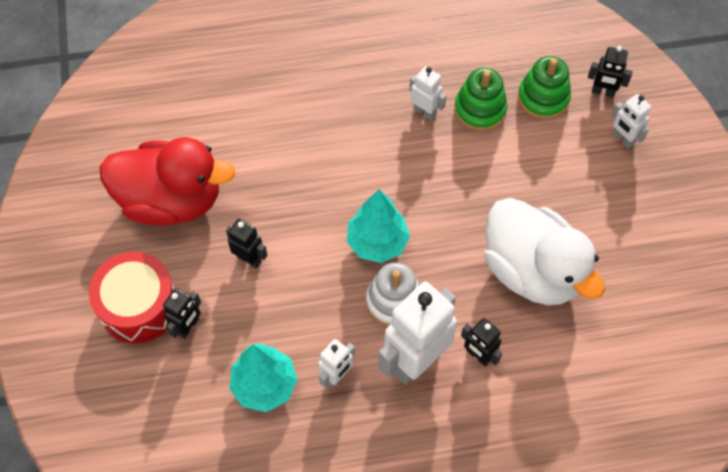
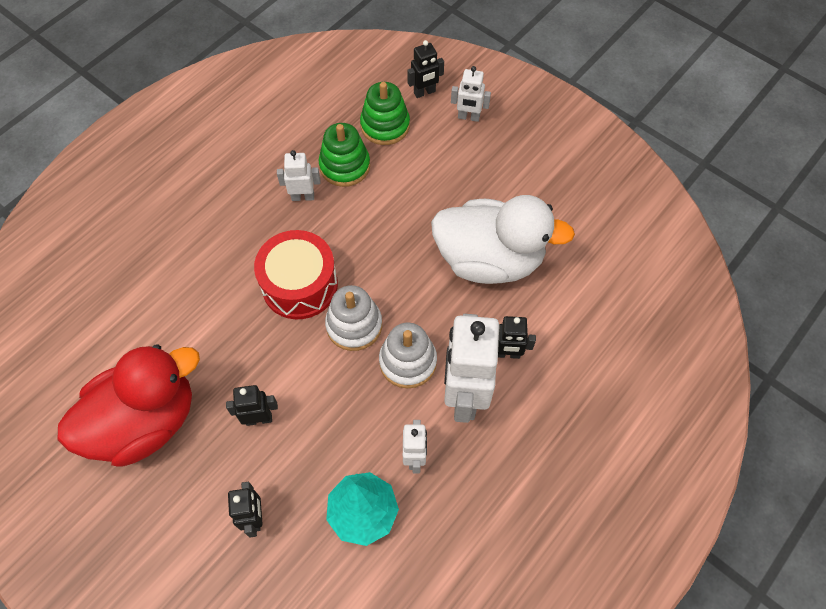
camera: 40 degrees left, 0 degrees up
red drum [89,252,175,344] -> red drum moved to [254,230,338,319]
turquoise tree [347,189,410,263] -> white stacking toy [325,285,382,351]

